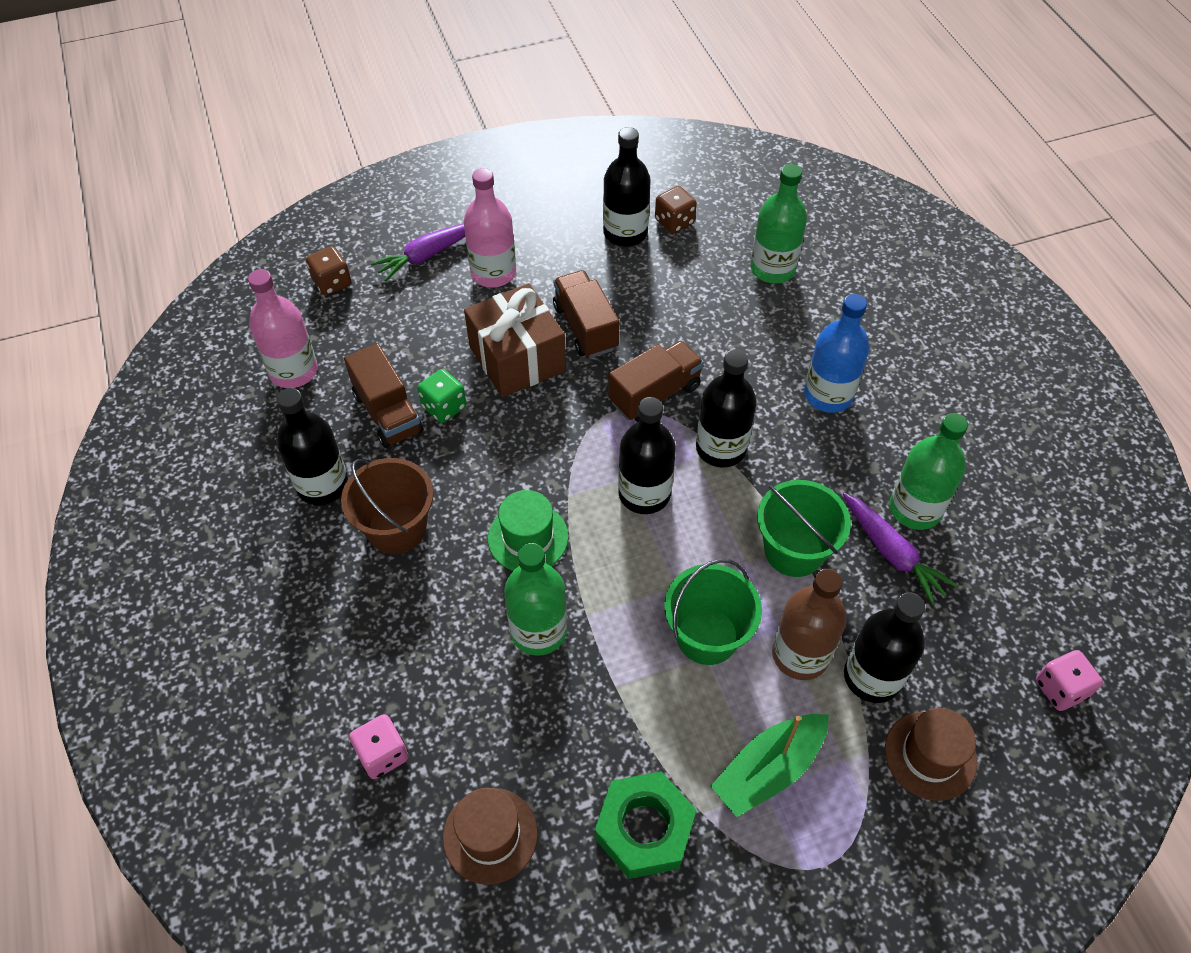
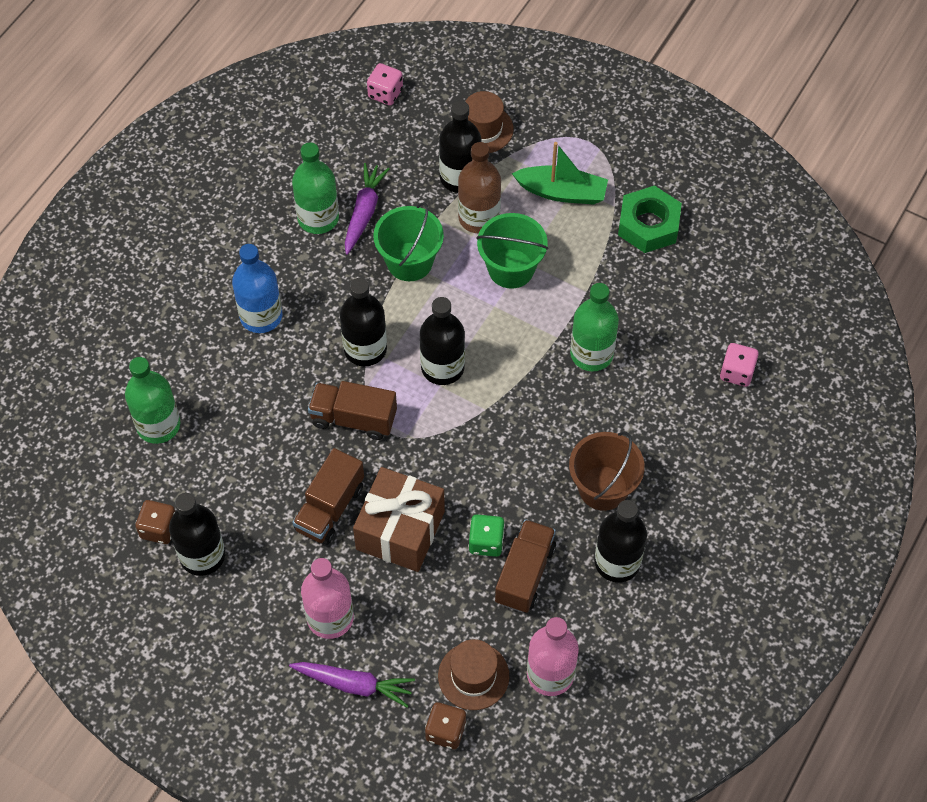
camera: 130 degrees left, 5 degrees up
brown hat [443,788,538,885] -> brown hat moved to [438,639,509,710]
green hat [488,490,568,571] -> none

